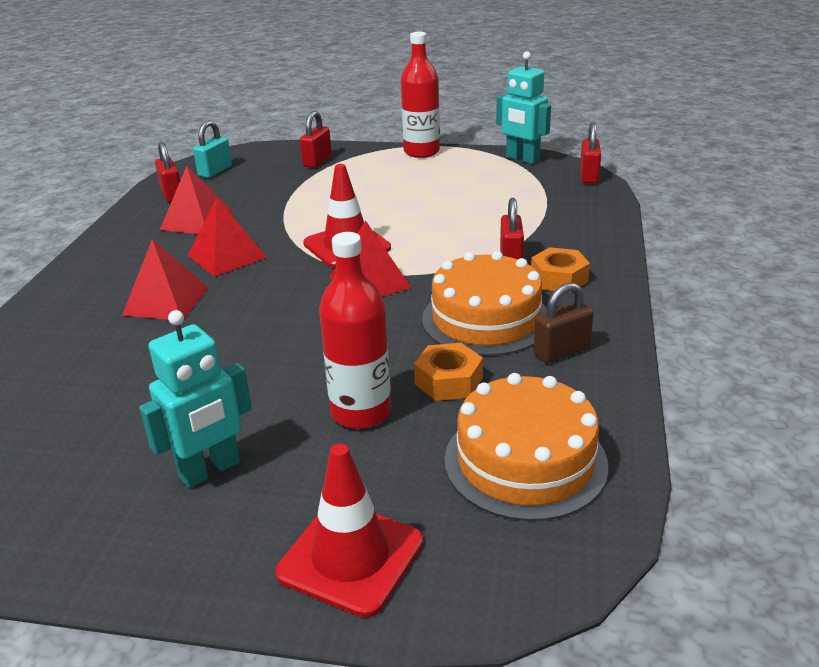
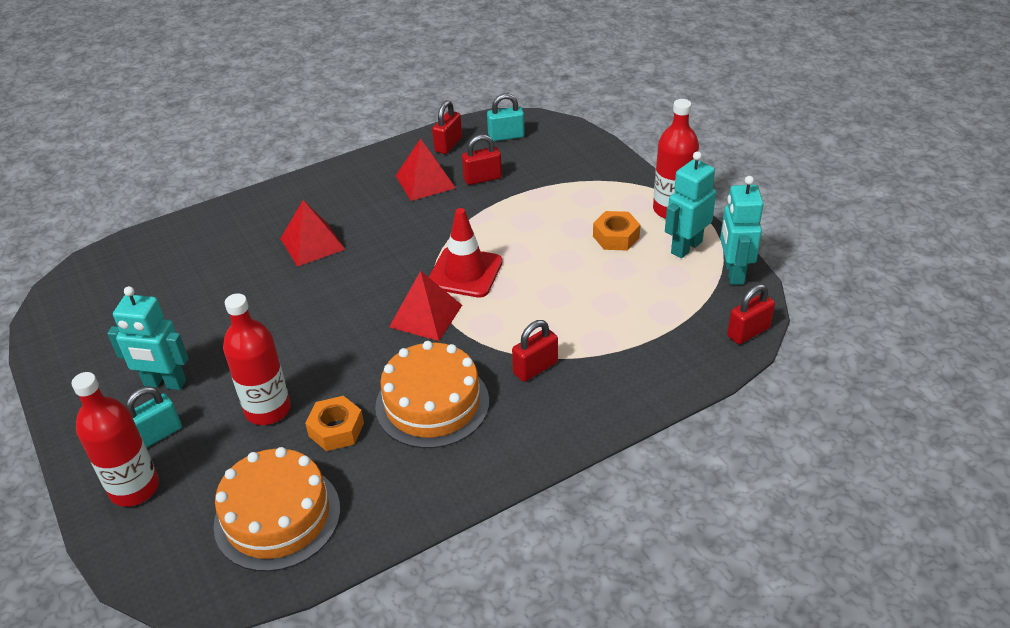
camera: 50 degrees right, 10 degrees up
red pyramid [187,198,267,277] -> none
red traffic cone [276,444,423,618] -> red bottle [72,372,159,507]
red padlock [300,111,332,168] -> red padlock moved to [462,134,502,185]
orange nut [531,247,590,293] -> orange nut moved to [593,211,640,251]
brown padlock [533,283,594,363] -> none
none -> turquoise padlock [126,387,182,448]
none -> turquoise robot [665,151,716,258]

